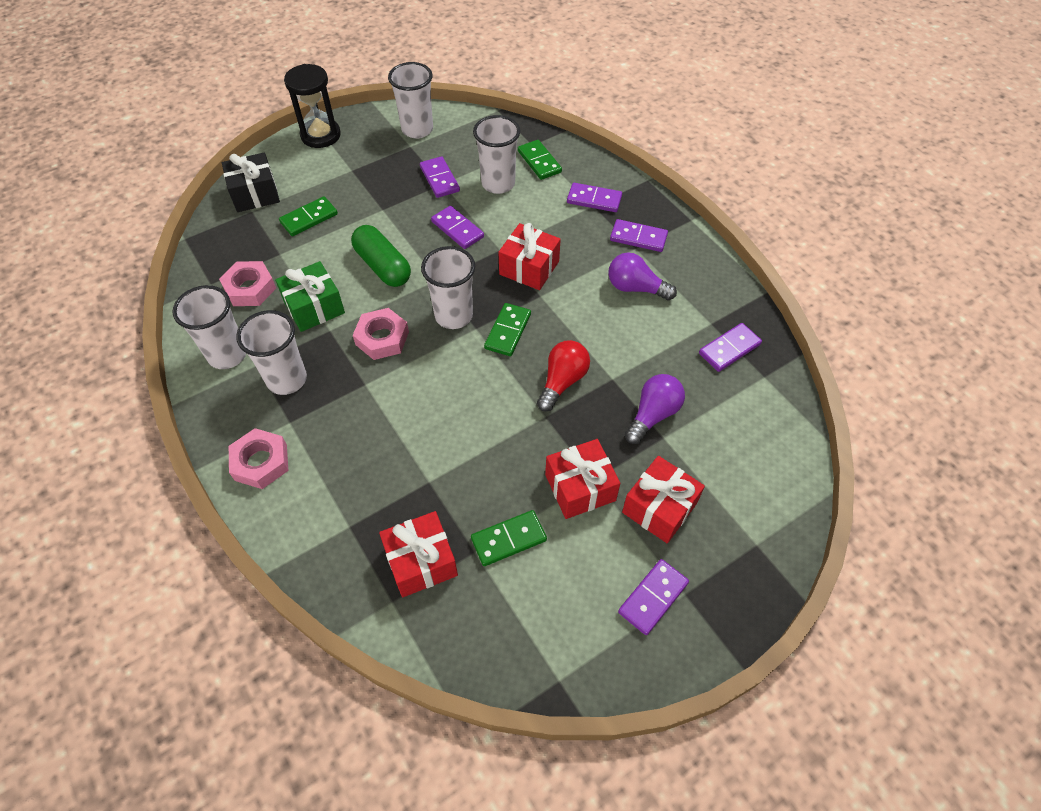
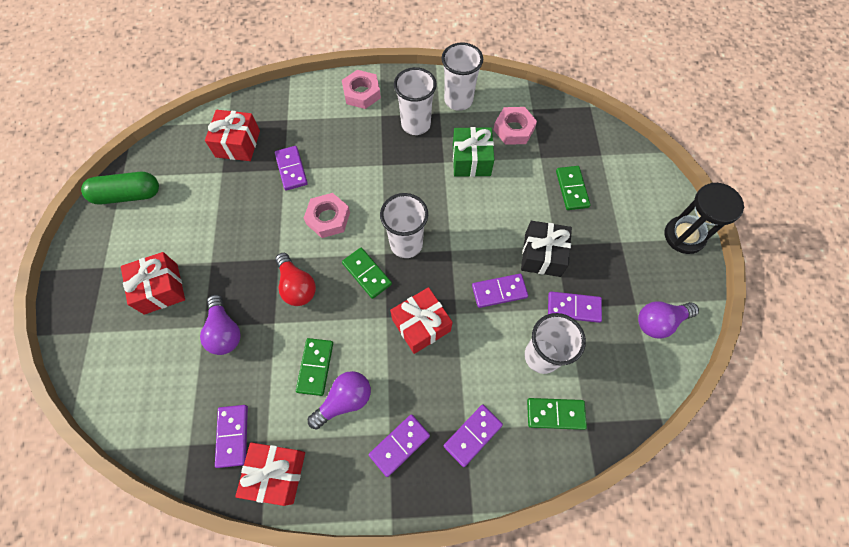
camera: 120 degrees right, 10 degrees up
black gift [222,153,280,212] -> black gift moved to [521,221,572,277]
green capsule [351,225,411,287] -> green capsule moved to [81,172,159,205]
pink nut [353,308,409,360] -> pink nut moved to [304,193,350,238]
white cup [388,62,433,138] -> purple light bulb [638,301,699,339]
green domino [471,510,547,566] -> green domino moved to [296,338,333,396]
red gift [545,439,620,519] -> red gift moved to [235,442,305,506]
purple domino [618,559,689,635] -> purple domino moved to [275,146,308,190]

